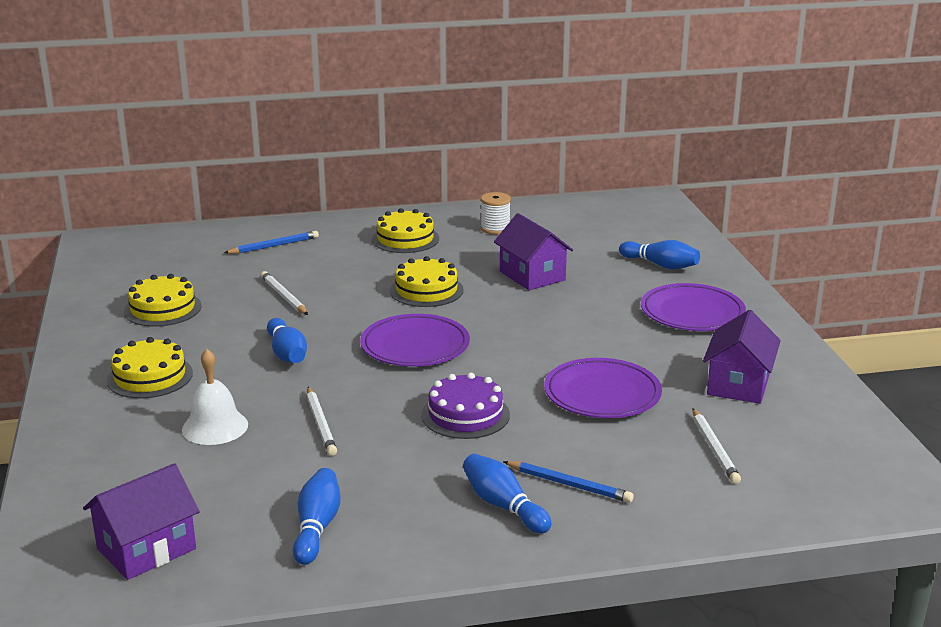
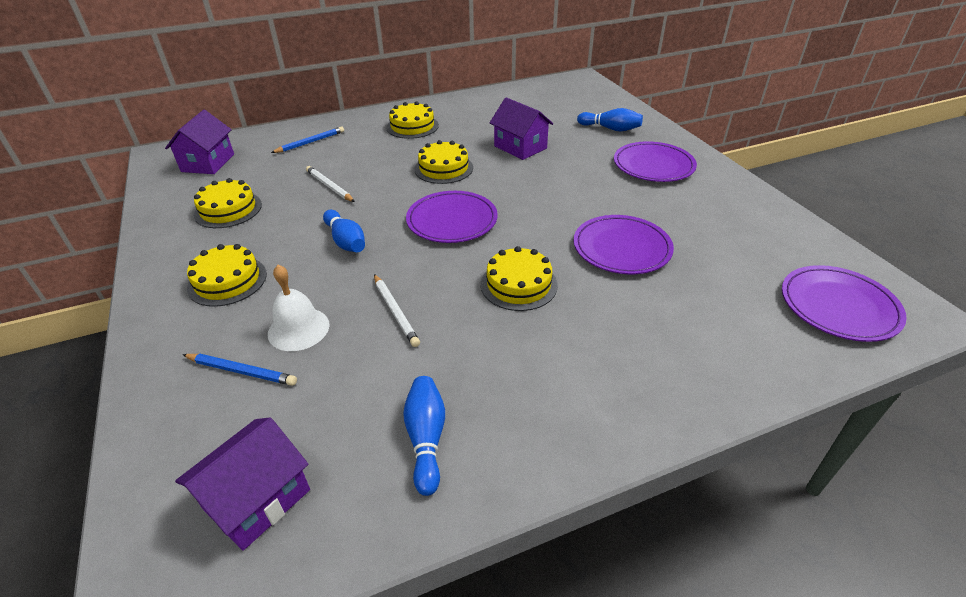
camera: 10 degrees left, 15 degrees up
purple cake [421,373,510,439] -> yellow cake [481,246,558,311]
blue bowling pin [463,454,552,534] -> none
white spool [481,192,511,234] -> none
blue pencil [503,461,634,503] -> blue pencil moved to [182,354,297,386]
white pencil [693,409,741,484] -> none
purple house [703,310,781,404] -> purple house moved to [165,110,234,174]
none -> purple plate [782,265,907,342]

